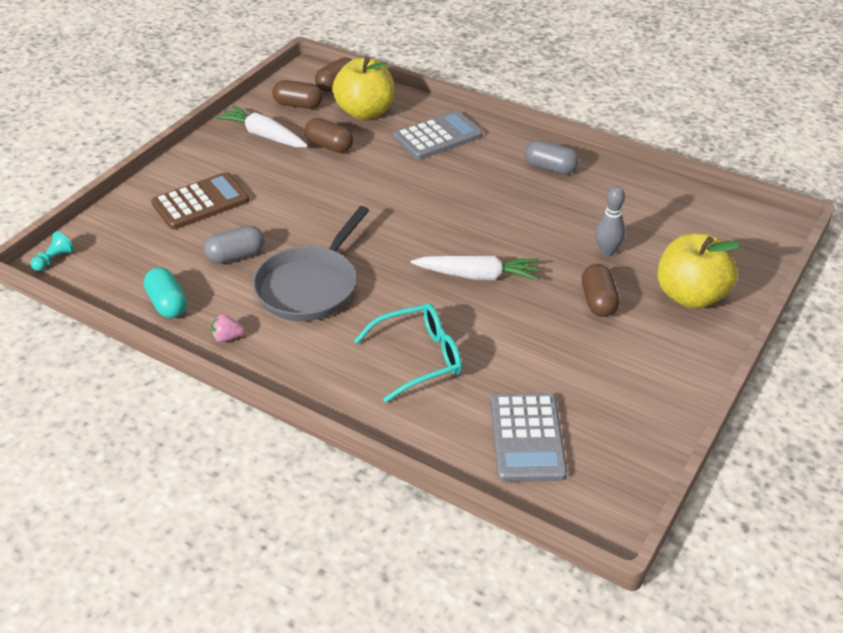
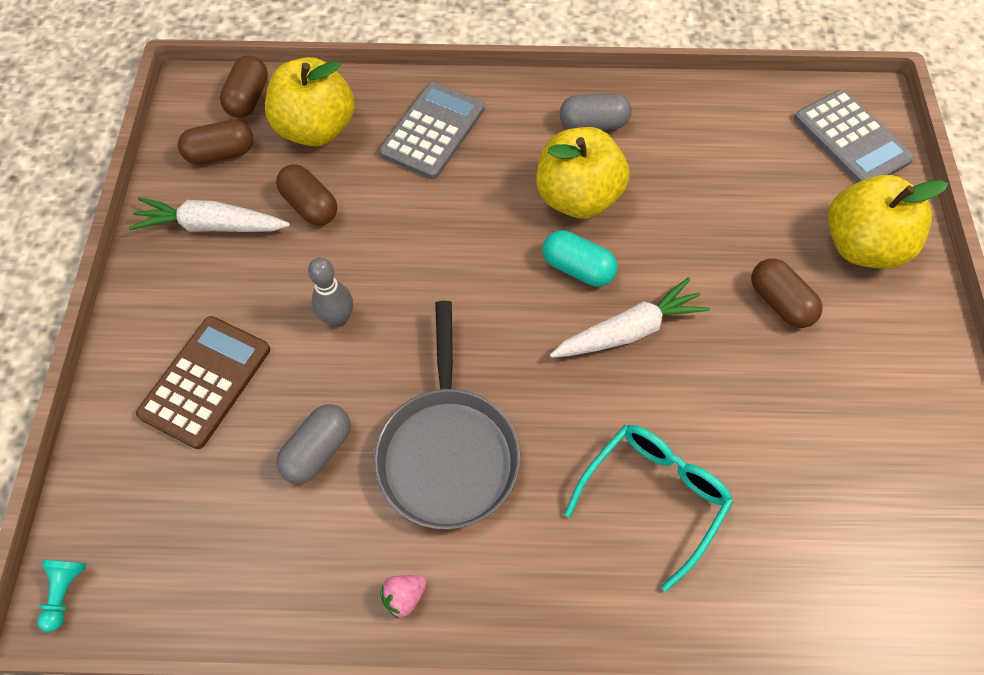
camera: 30 degrees left, 20 degrees up
turquoise capsule [144,267,187,318] -> turquoise capsule moved to [543,230,618,287]
brown capsule [305,118,353,153] -> brown capsule turned 45 degrees clockwise [276,164,337,226]
grey calculator [491,393,567,482] -> grey calculator moved to [794,90,914,183]
grey bowling pin [595,186,625,257] -> grey bowling pin moved to [308,258,353,327]
none -> yellow apple [537,127,629,219]

